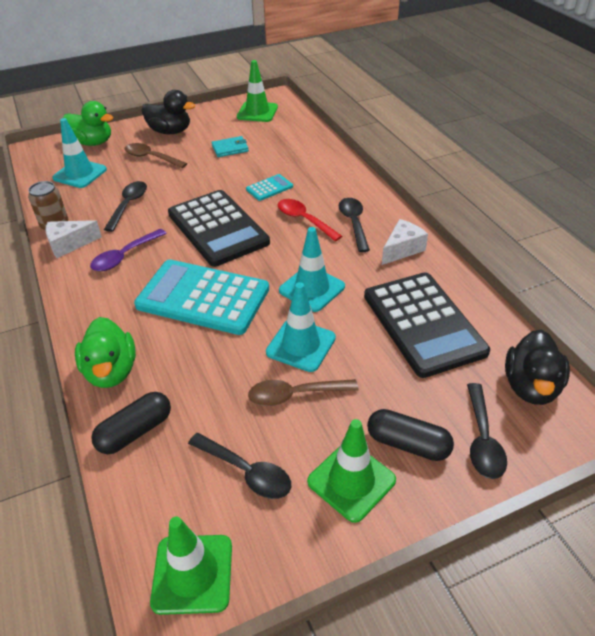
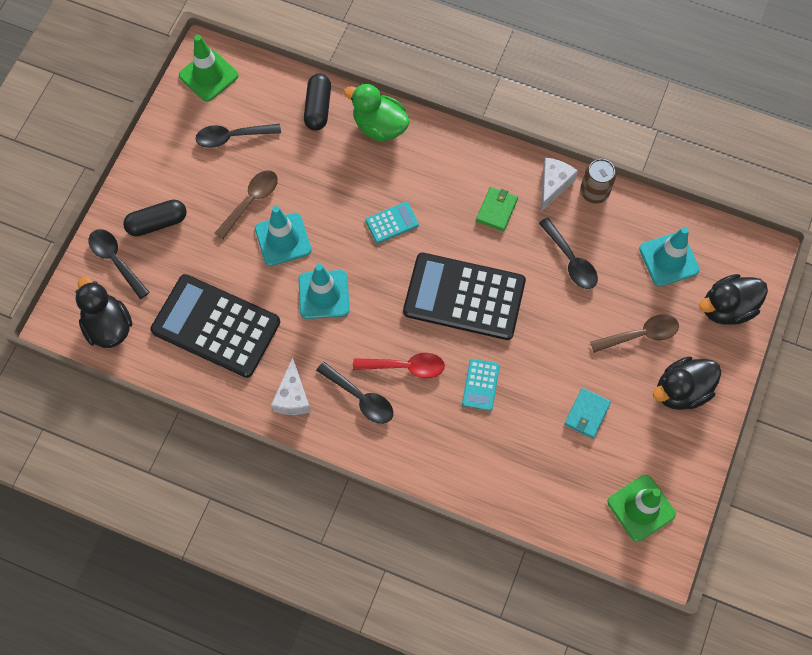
camera: 135 degrees right, 25 degrees up
green duck [63,101,114,146] -> black duck [699,274,768,325]
purple spoon [90,229,167,271] -> green wallet [476,187,518,232]
turquoise calculator [134,259,269,335] -> turquoise calculator [365,202,419,243], size x0.43
green traffic cone [307,419,396,523] -> none

